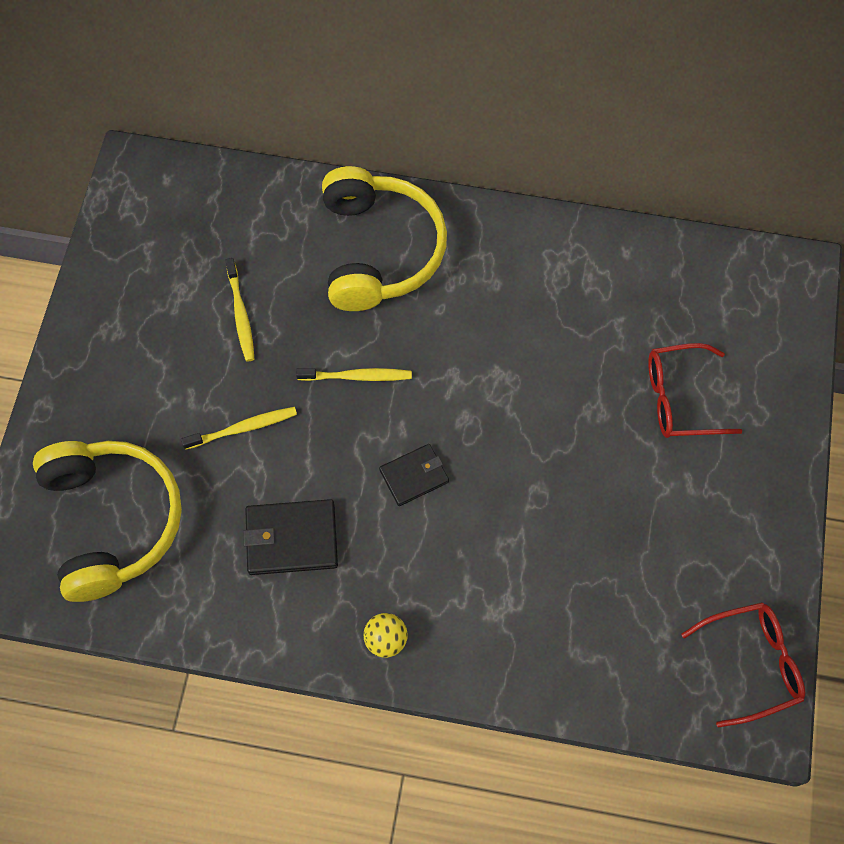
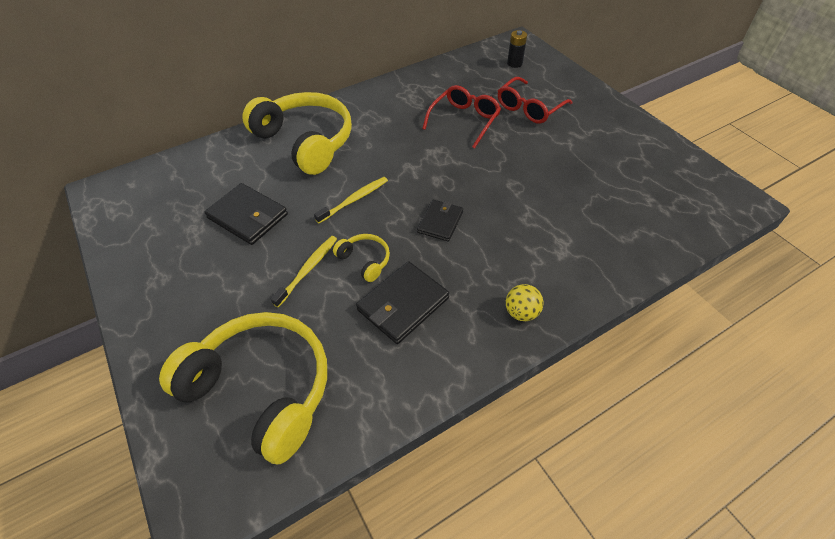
camera: 40 degrees left, 15 degrees down
yellow toothbrush [225,258,254,362] -> black wallet [205,183,288,245]
red glasses [681,602,805,727] -> red glasses moved to [422,85,501,148]
none -> yellow headphones [333,234,390,282]
none -> black battery [507,30,527,68]

